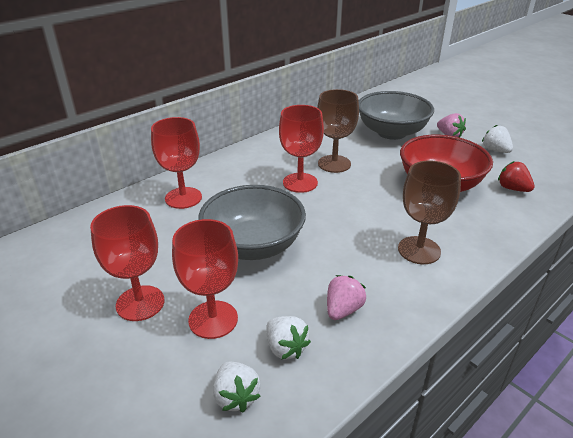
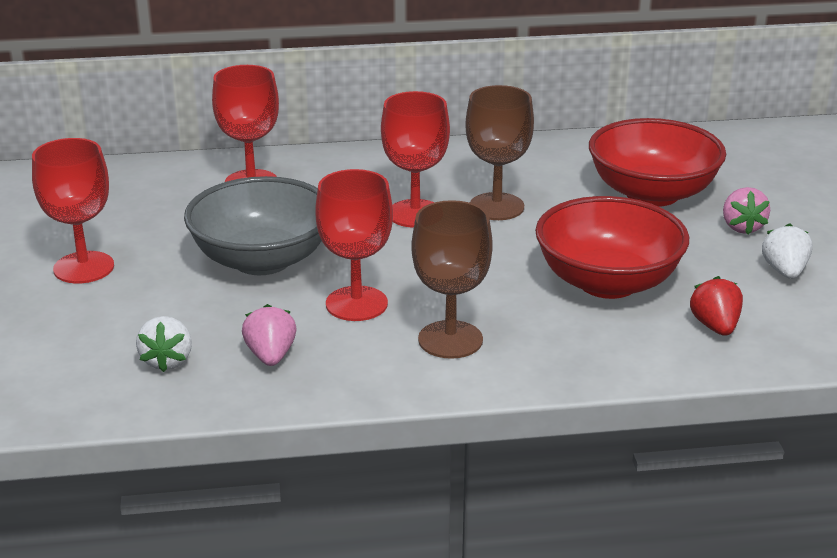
camera: 35 degrees right, 5 degrees down
red goblet [172,219,238,339] -> red goblet moved to [315,169,393,321]
white strawberry [213,362,261,412] -> none
pink strawberry [327,275,366,320] -> pink strawberry turned 75 degrees counterclockwise [242,304,297,366]
grey bowl [359,91,434,140] -> red bowl [589,118,726,207]

